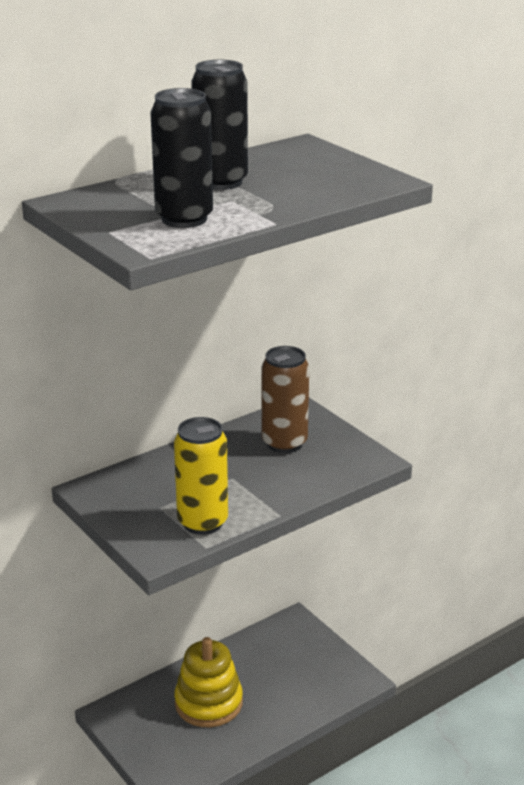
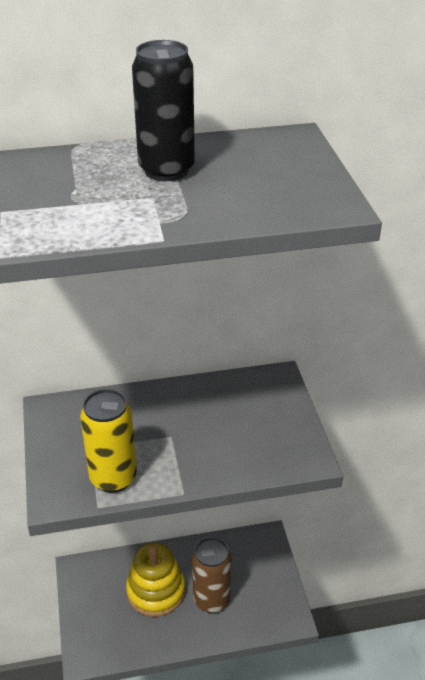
camera: 25 degrees right, 10 degrees up
black can [150,88,213,228] -> none
brown can [262,346,309,453] -> brown can moved to [192,537,232,613]

